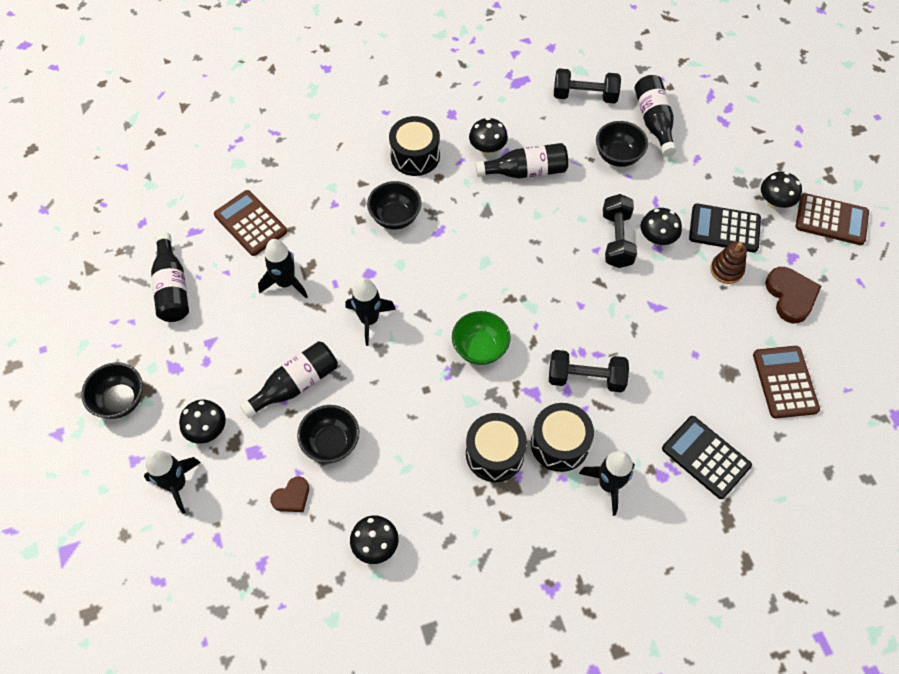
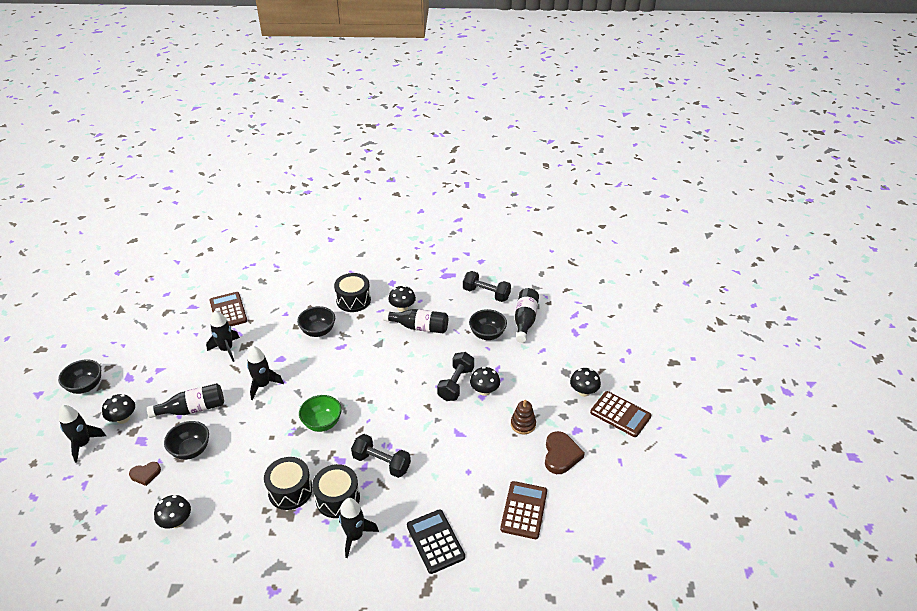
camera: 20 degrees right, 20 degrees down
black bottle [151,232,189,322] -> none
black calculator [689,203,761,253] -> none

